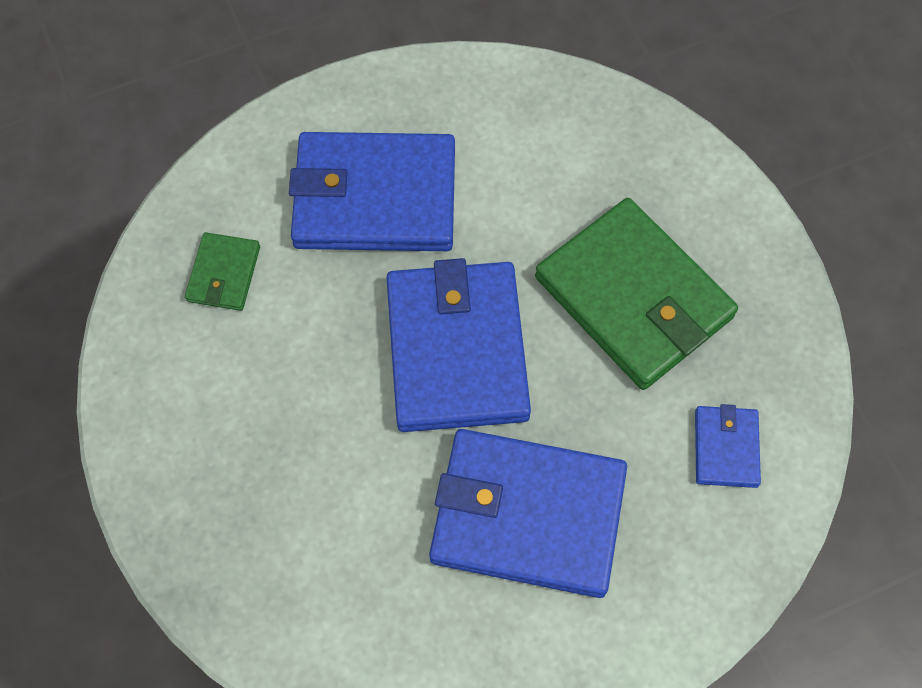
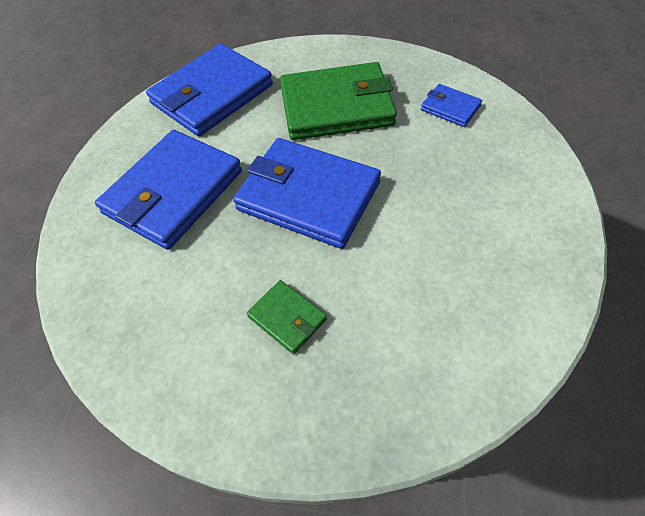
camera: 55 degrees left, 10 degrees down
green wallet [185,232,260,311] -> green wallet moved to [247,280,327,354]
blue wallet [429,429,627,598] -> blue wallet moved to [146,44,273,136]

